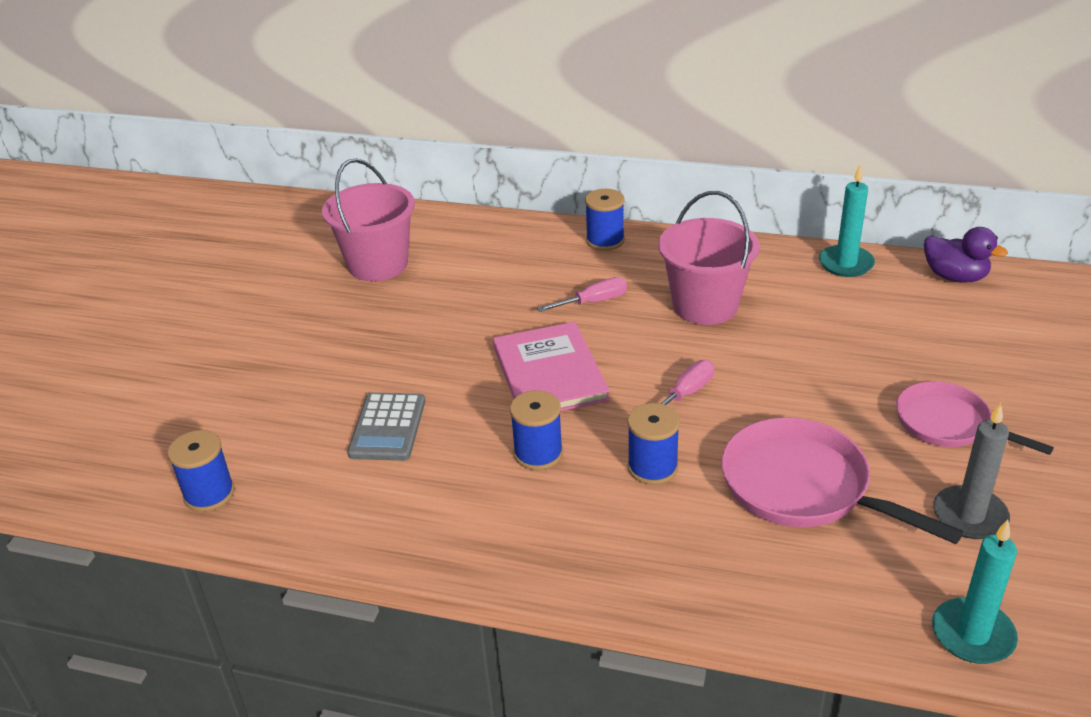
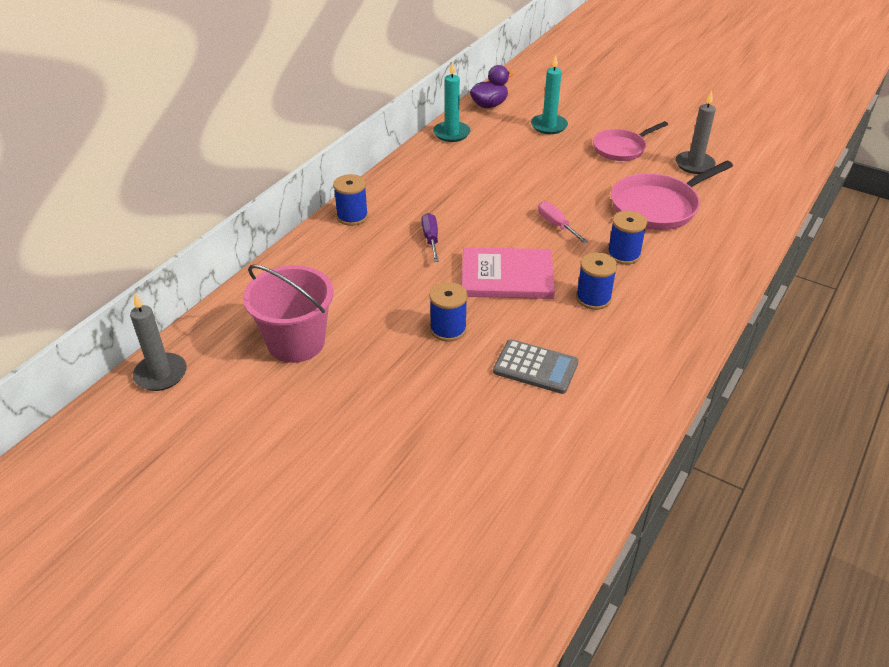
camera: 75 degrees left, 5 degrees up
blue spool [167,430,235,512] -> blue spool moved to [429,282,468,342]
pink screwdriver [537,277,627,312] -> purple screwdriver [421,213,439,262]
pink bucket [658,191,759,325] -> none
turquoise candle [932,519,1018,664] -> turquoise candle moved to [531,55,568,134]
none -> grey candle [130,293,187,391]

